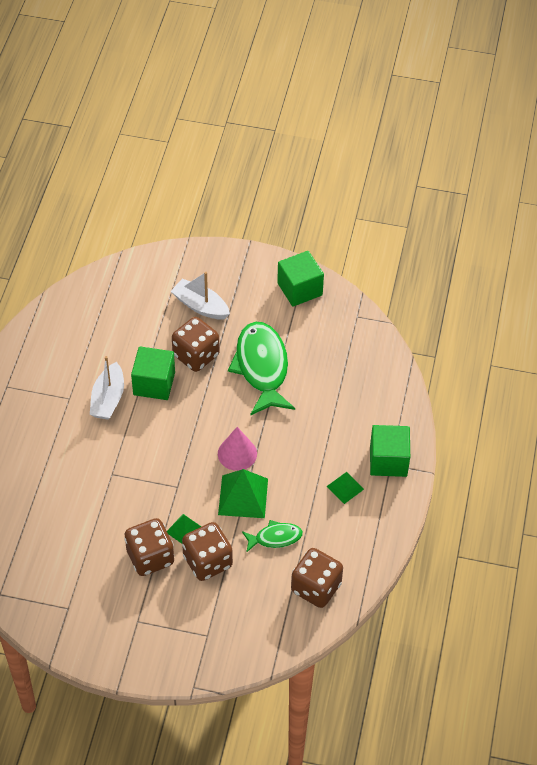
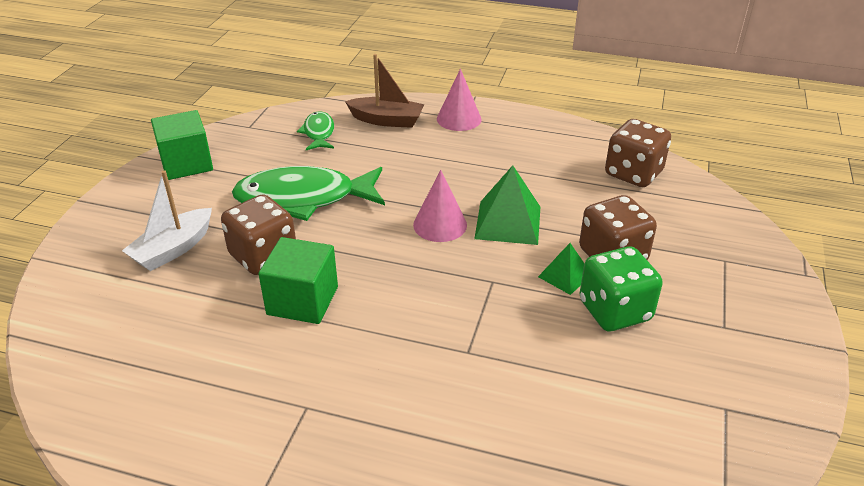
camera: 85 degrees left, 15 degrees down
white boat [90,356,124,420] -> none
brown dice [124,518,174,576] -> green dice [579,247,663,331]
green fish [242,520,303,553] -> green fish moved to [297,111,334,150]
green pyramid [326,472,364,504] -> none
green cube [370,425,410,477] -> pink cone [437,69,481,131]
none -> brown boat [345,54,425,128]

